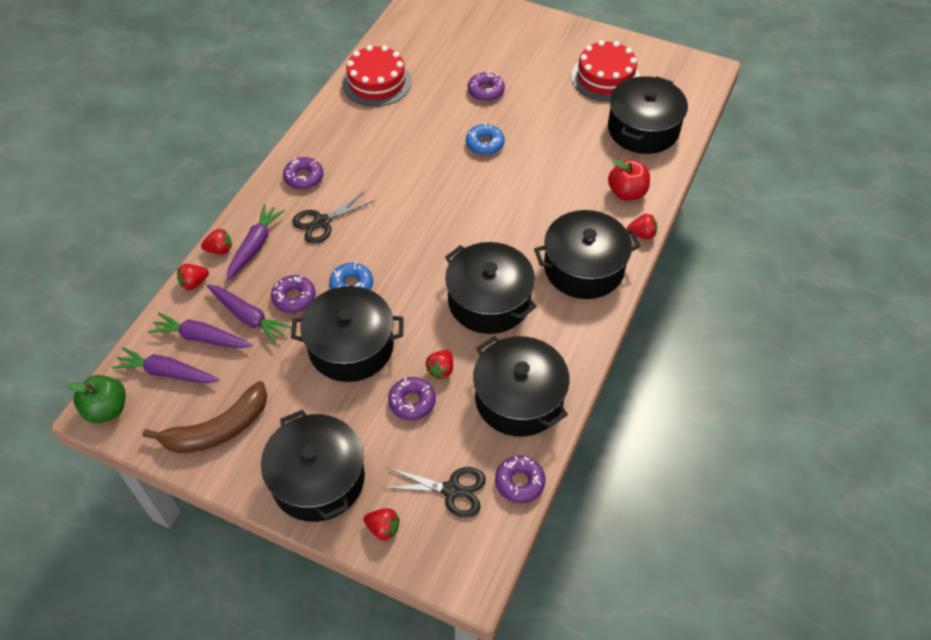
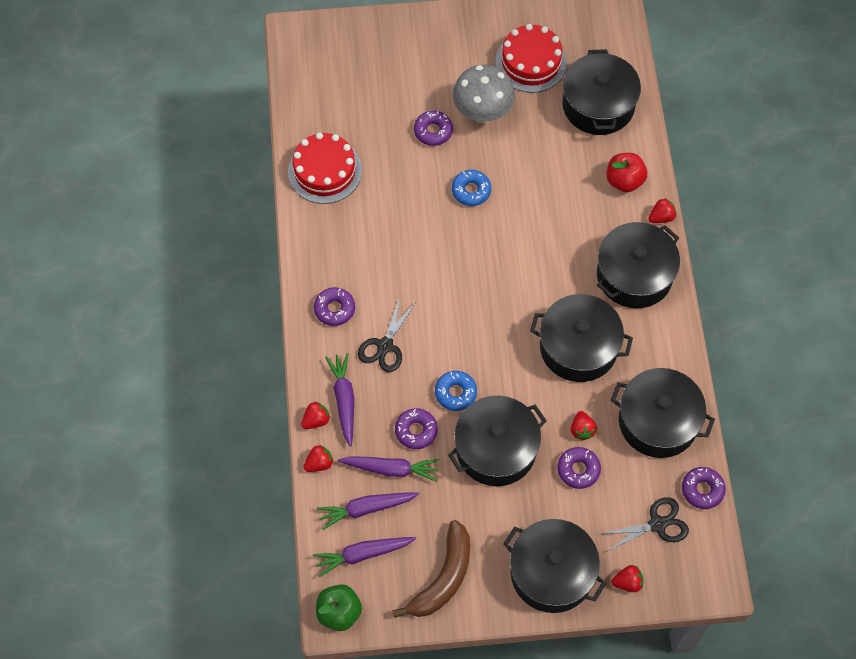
camera: 30 degrees left, 10 degrees up
red strawberry [177,264,209,290] -> red strawberry turned 150 degrees counterclockwise [304,445,333,472]
none -> grey mushroom [453,65,515,123]

